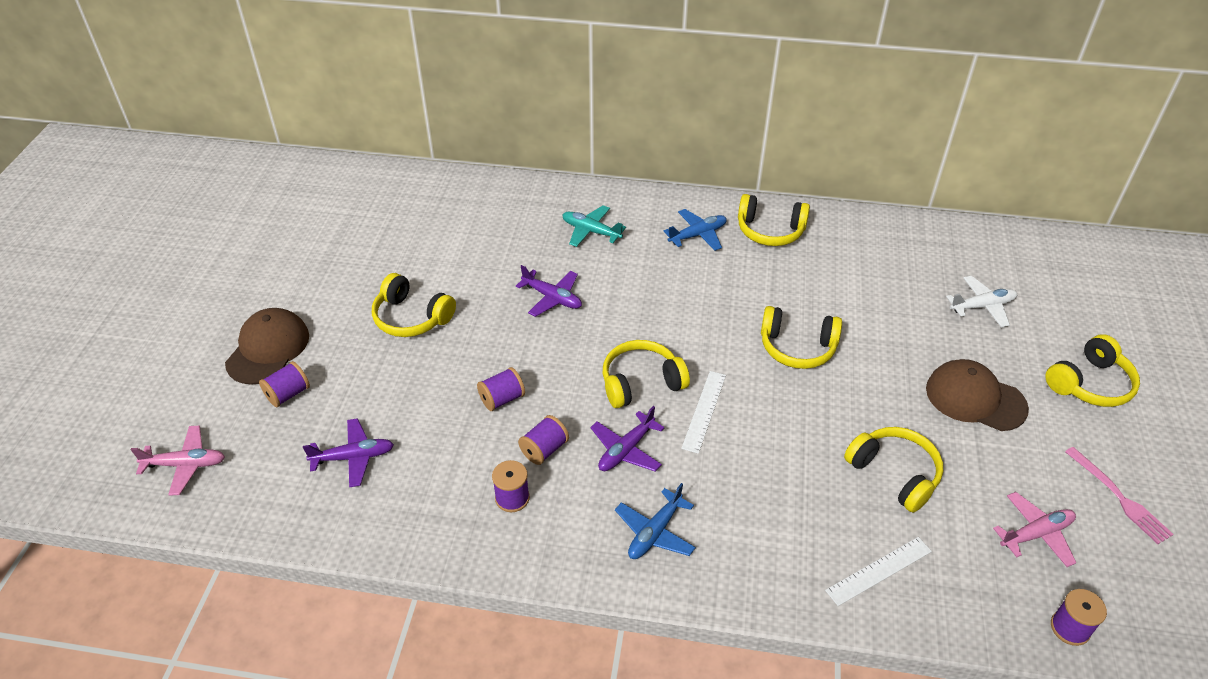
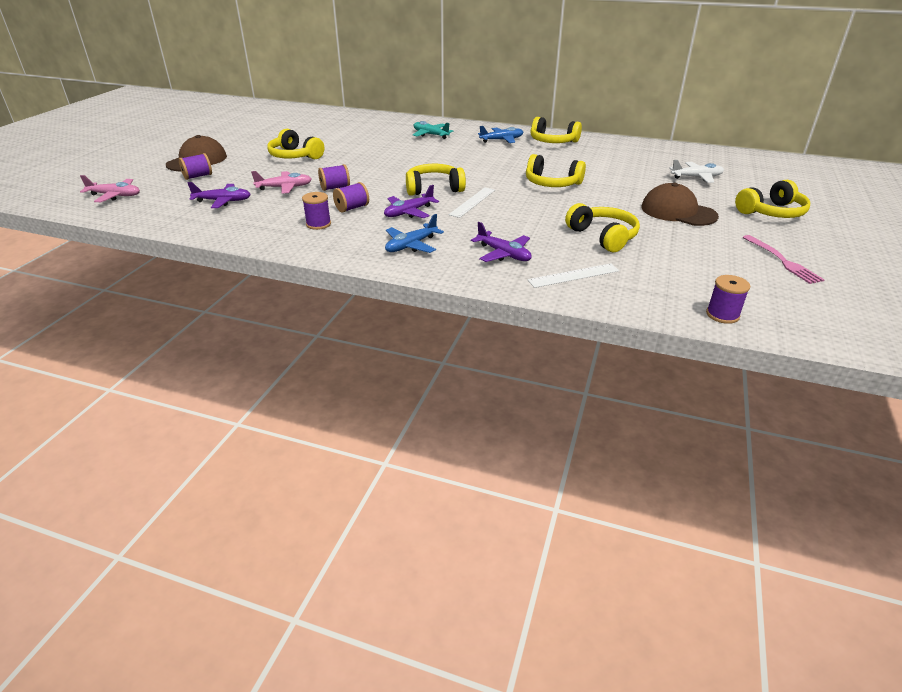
camera: 10 degrees right, 10 degrees down
purple plane [516,265,582,317] -> purple plane moved to [471,222,532,262]
pink plane [993,492,1076,567] -> pink plane moved to [251,171,312,194]

